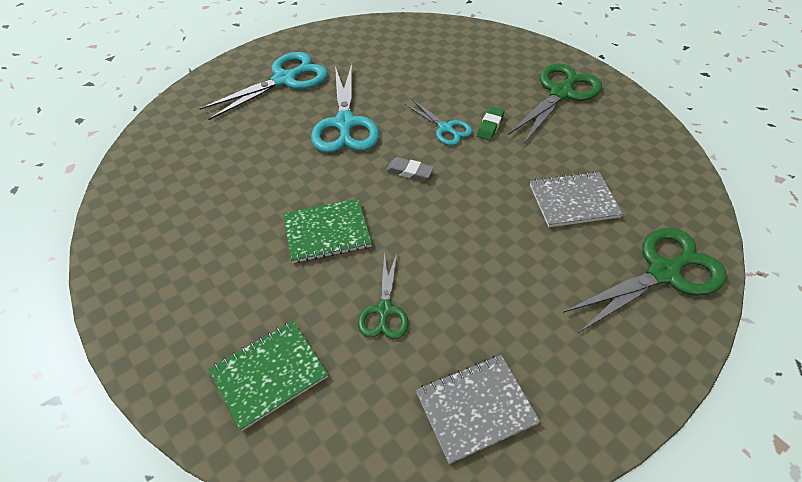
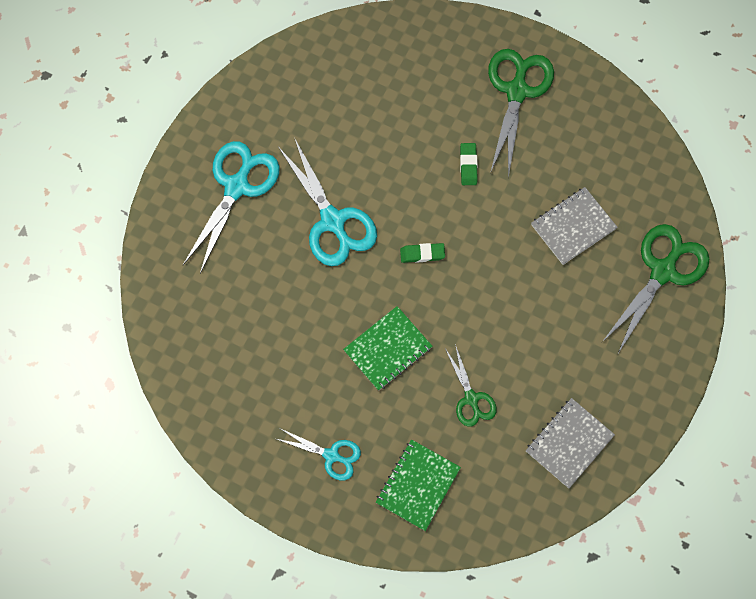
camera: 25 degrees left, 20 degrees up
grey eraser [386,157,434,181] -> green eraser [400,243,445,263]
turquoise scissors [405,99,472,145] -> turquoise scissors moved to [277,429,361,481]

